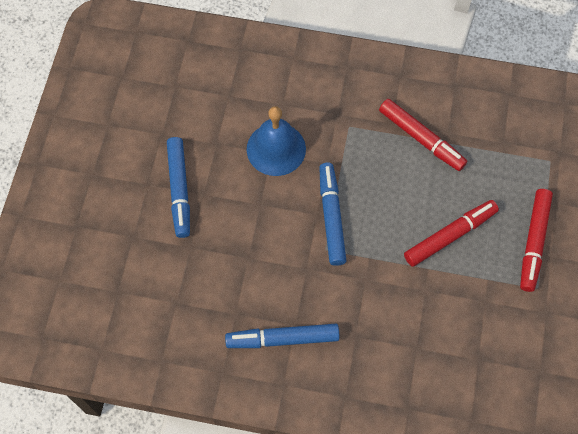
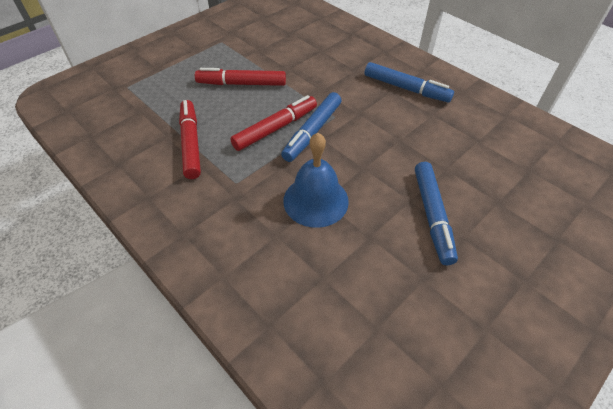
camera: 145 degrees left, 15 degrees down
blue marker [167,137,190,238] -> blue marker turned 150 degrees clockwise [415,162,458,265]
red marker [520,189,553,292] -> red marker moved to [230,95,317,151]

